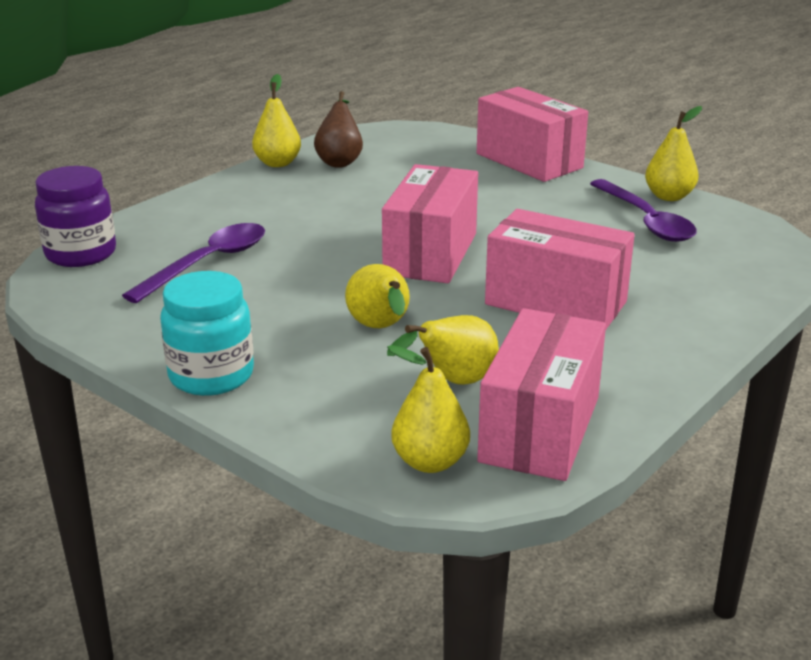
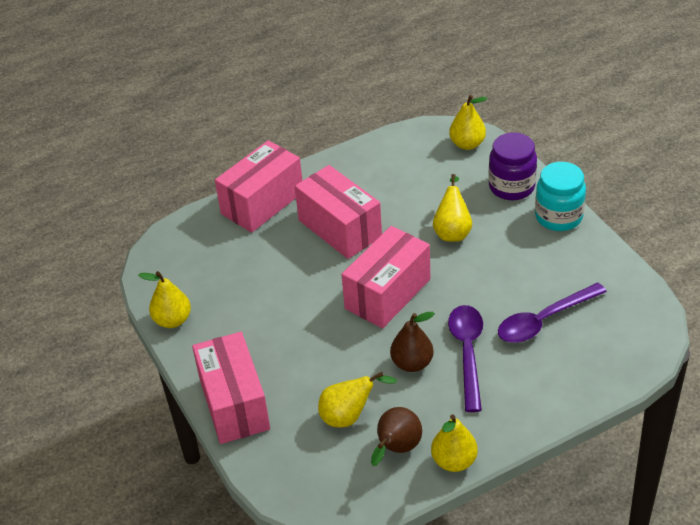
camera: 155 degrees left, 15 degrees up
purple jar [35,166,116,267] -> purple jar moved to [488,133,537,200]
yellow pear [387,315,499,385] -> yellow pear moved to [318,372,397,427]
pink box [477,308,606,481] -> pink box moved to [215,140,302,233]
purple spoon [590,179,697,242] -> purple spoon moved to [448,305,483,412]
none -> brown pear [390,312,435,372]

